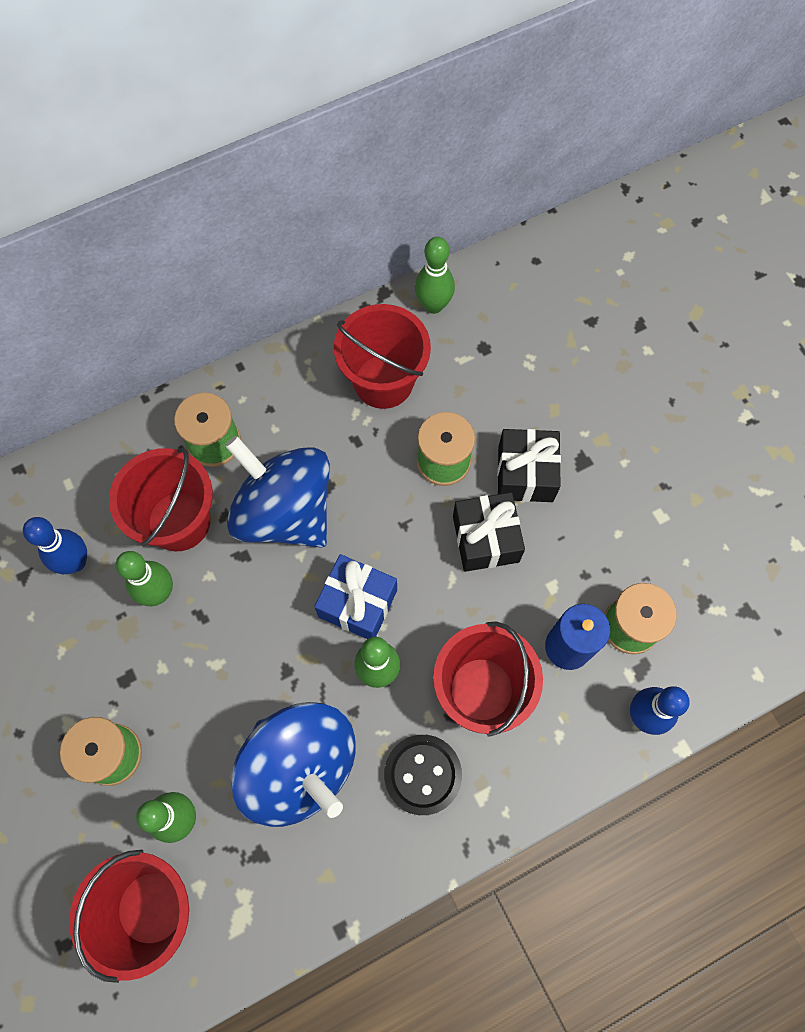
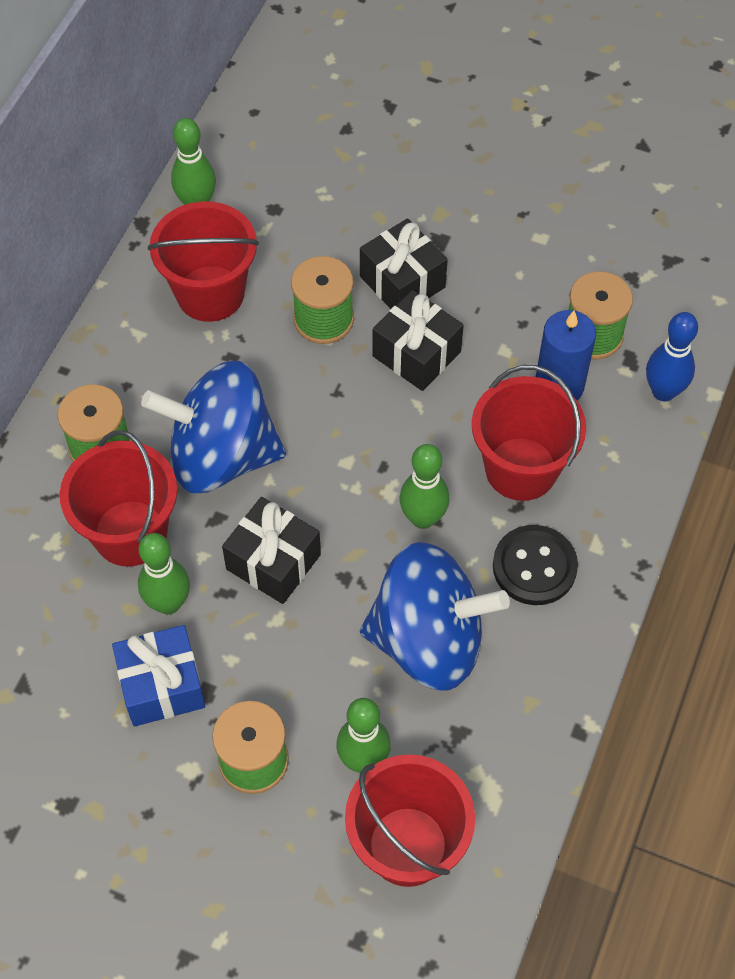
camera: 40 degrees left, 10 degrees down
blue bowling pin [23,517,87,574] -> none
blue gift [314,554,397,639] -> blue gift moved to [112,625,205,727]
none -> black gift [222,497,321,604]

